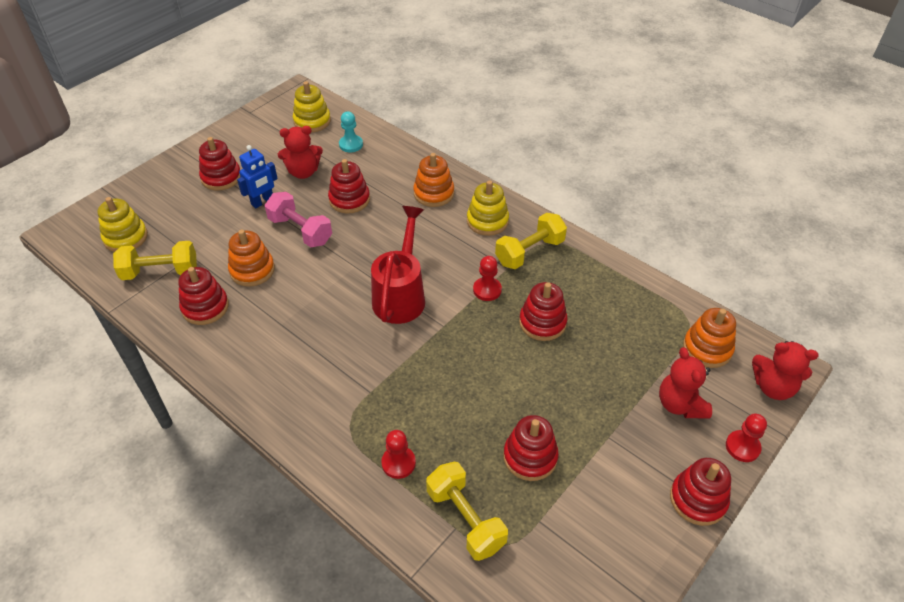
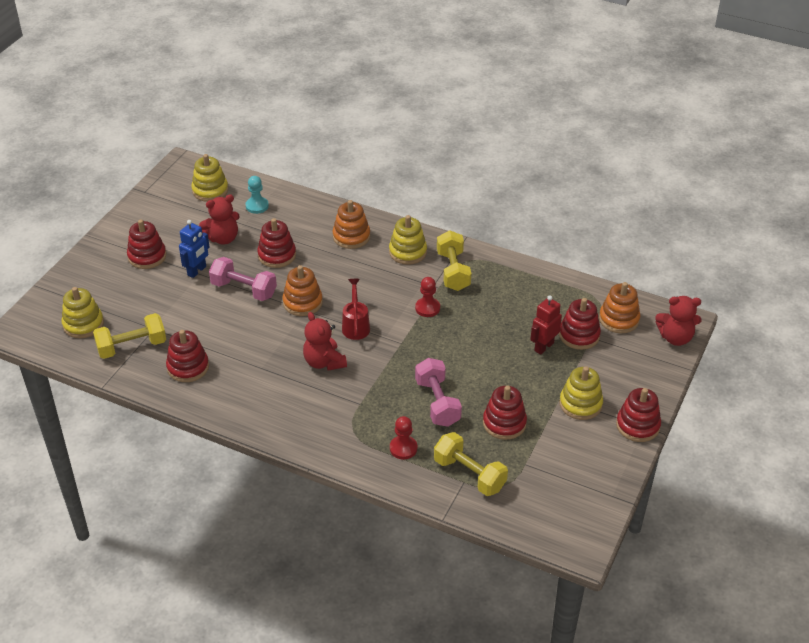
camera: 15 degrees left, 5 degrees down
orange stacking toy [228,230,275,287] -> orange stacking toy moved to [282,265,323,316]
red watering can [371,206,425,324] -> red watering can [342,279,370,340], size x0.60
yellow dumbbell [495,213,567,269] -> yellow dumbbell turned 45 degrees counterclockwise [437,230,471,291]
red stacking toy [519,282,567,341] -> red stacking toy moved to [559,298,601,350]
red teddy bear [659,347,712,418] -> red teddy bear moved to [303,312,347,370]
red pawn [726,414,767,462] -> none
none -> pink dumbbell [415,358,462,427]
none -> red robot [530,295,562,355]
none -> yellow stacking toy [559,366,603,420]

